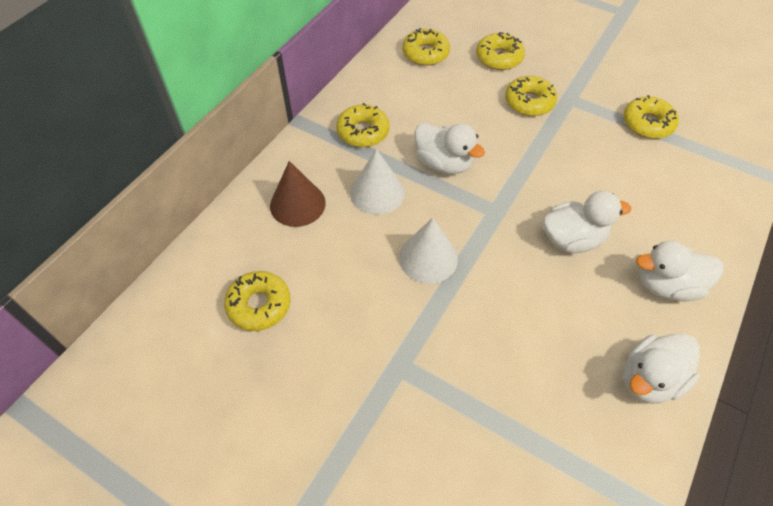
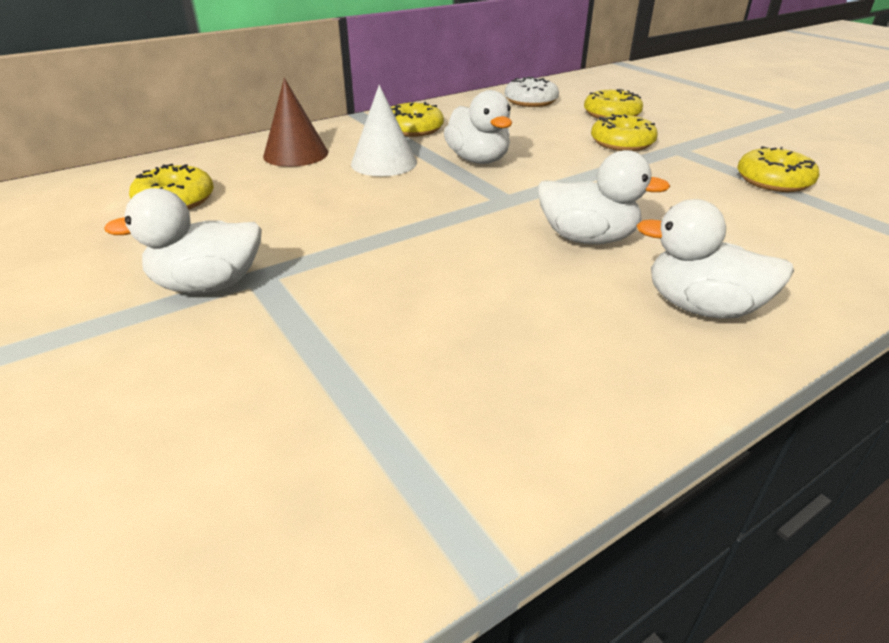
camera: 25 degrees right, 20 degrees down
white cone [399,218,458,284] -> none
yellow donut [402,28,450,66] -> white donut [505,76,559,107]
white duck [624,334,700,403] -> white duck moved to [104,188,262,293]

